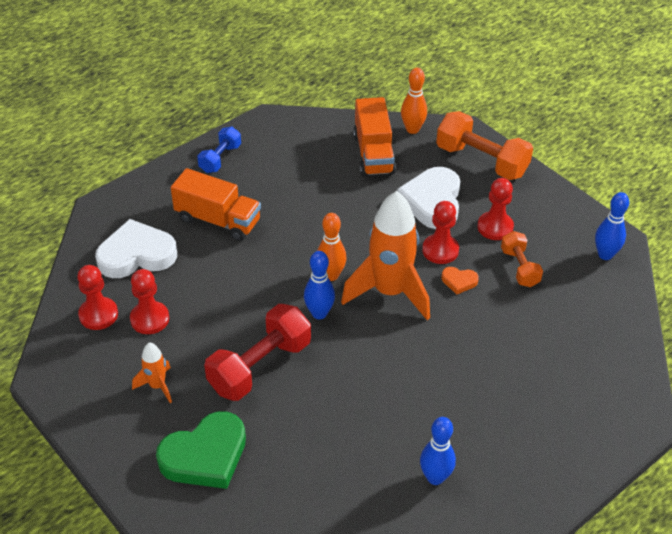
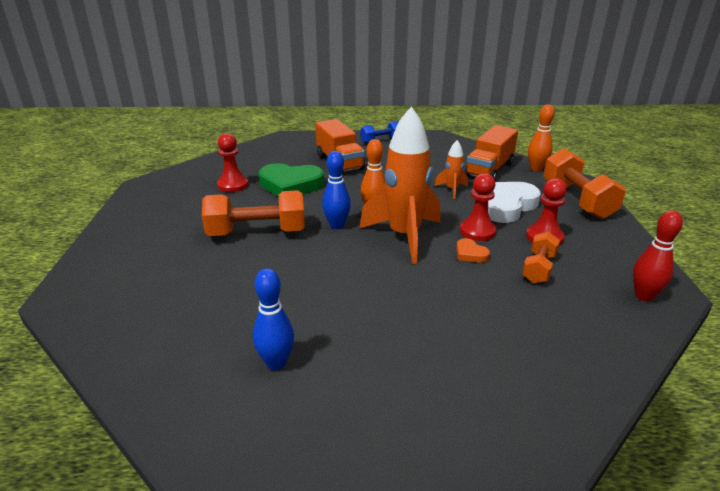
camera: 40 degrees right, 15 degrees down
red pawn [77,265,118,330] -> none
white heart [95,219,177,278] -> none
orange rocket [132,343,172,403] -> orange rocket moved to [434,140,468,199]
green heart [156,411,246,489] -> green heart moved to [259,163,324,197]
red dumbbell [204,304,311,401] -> orange dumbbell [202,190,305,236]
blue bowling pin [595,192,629,260] -> red bowling pin [633,210,683,302]

